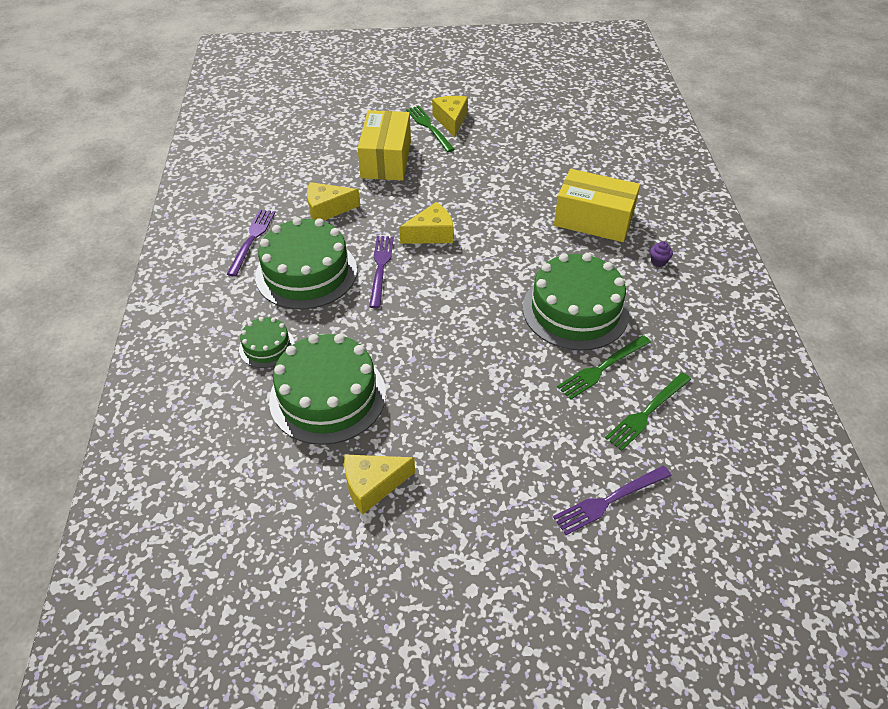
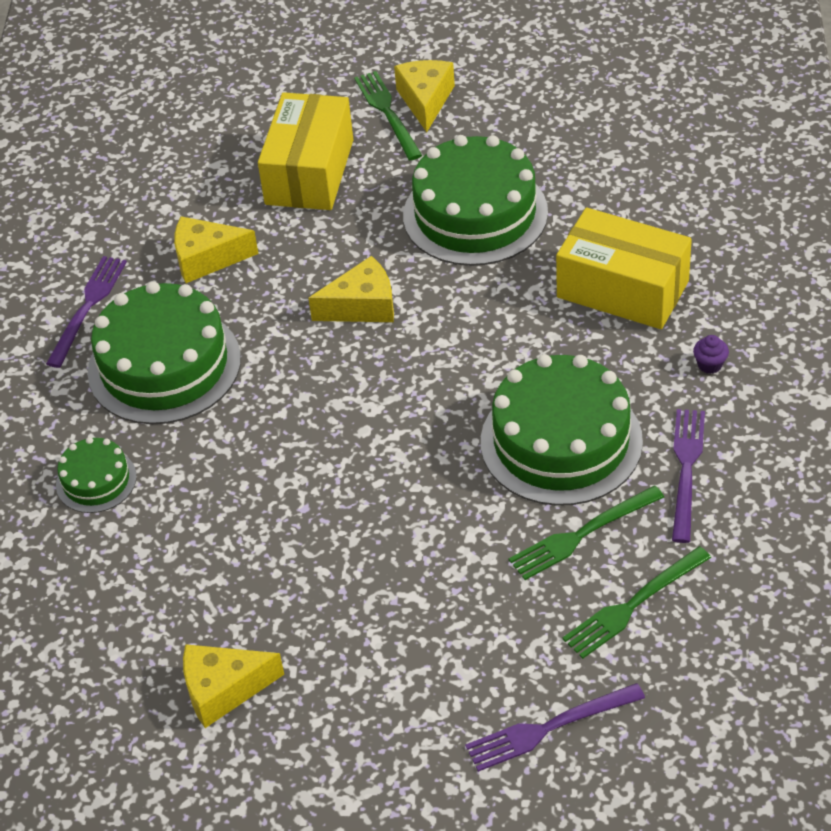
camera: 10 degrees right, 0 degrees up
green cake [269,334,386,445] -> green cake moved to [403,135,548,266]
purple fork [369,236,394,308] -> purple fork moved to [672,409,705,543]

